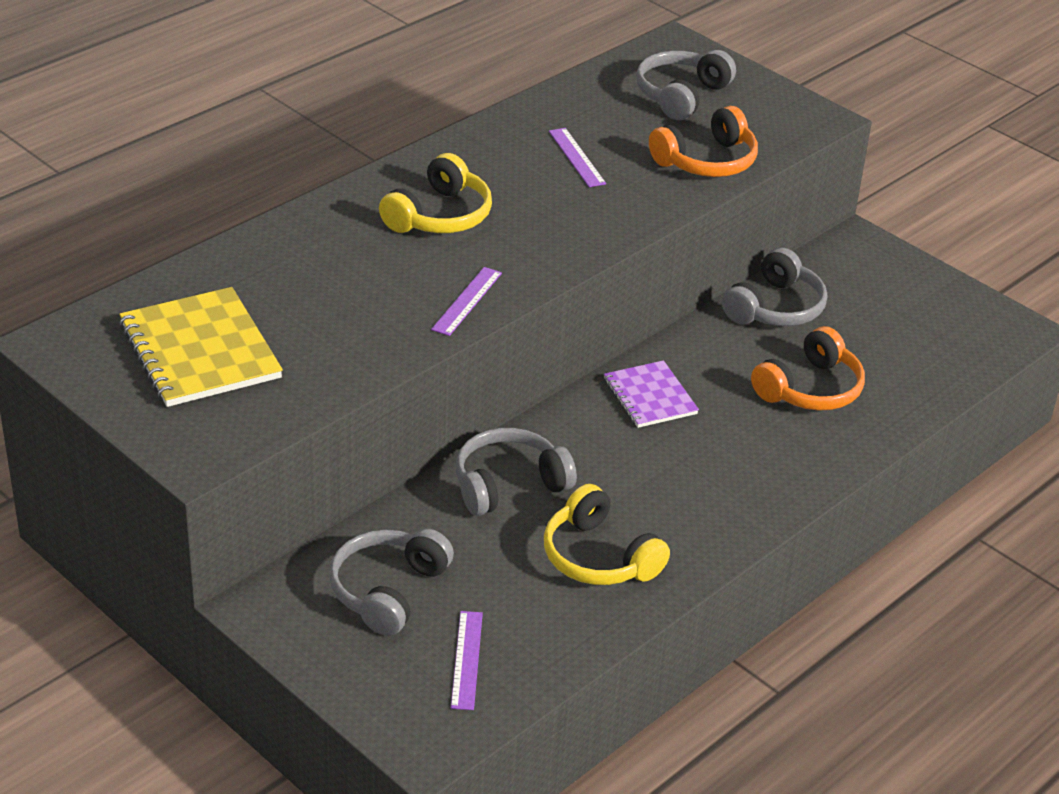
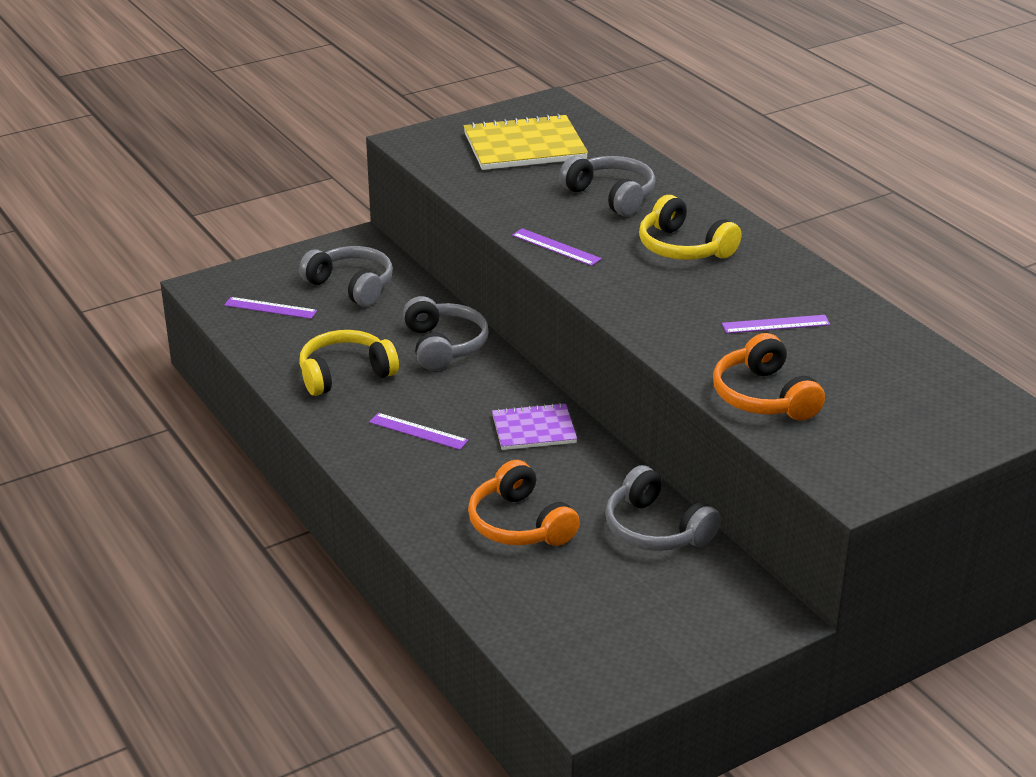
camera: 105 degrees right, 5 degrees down
grey headphones [636,50,736,120] -> grey headphones moved to [559,156,656,216]
none -> purple ruler [369,413,468,450]

